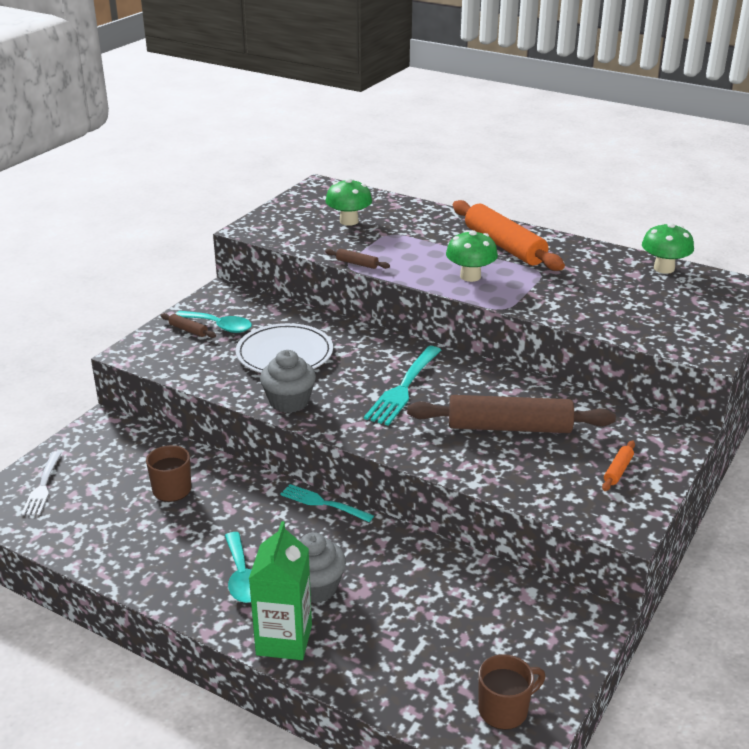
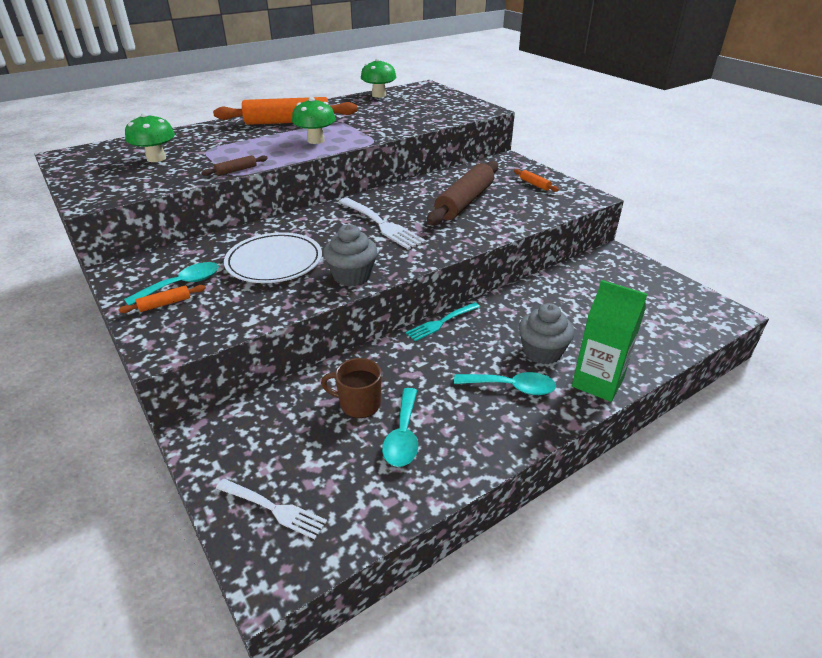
camera: 65 degrees left, 5 degrees up
brown rolling pin [160,313,216,338] -> orange rolling pin [118,285,206,313]
turquoise fork [364,346,441,426] -> white fork [339,198,426,250]
brown mug [478,654,546,730] -> none
none -> turquoise spoon [382,388,418,467]

